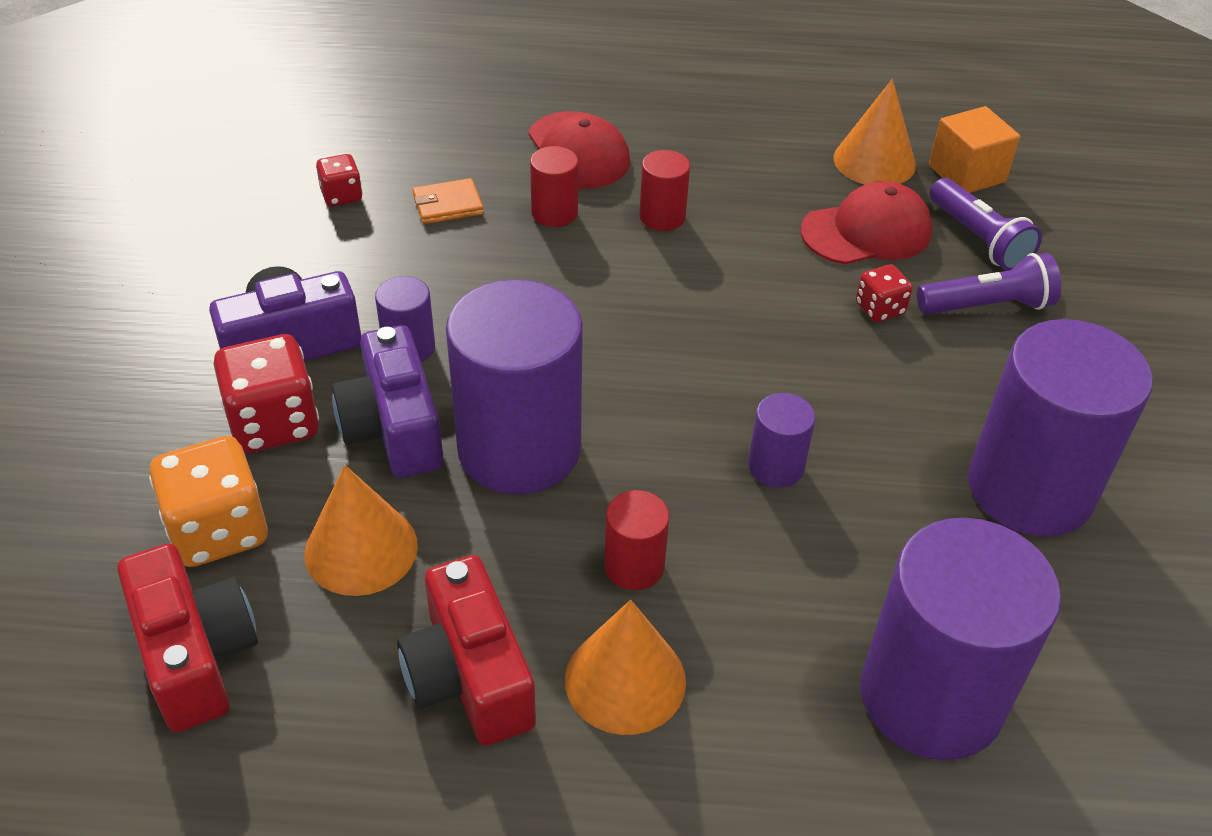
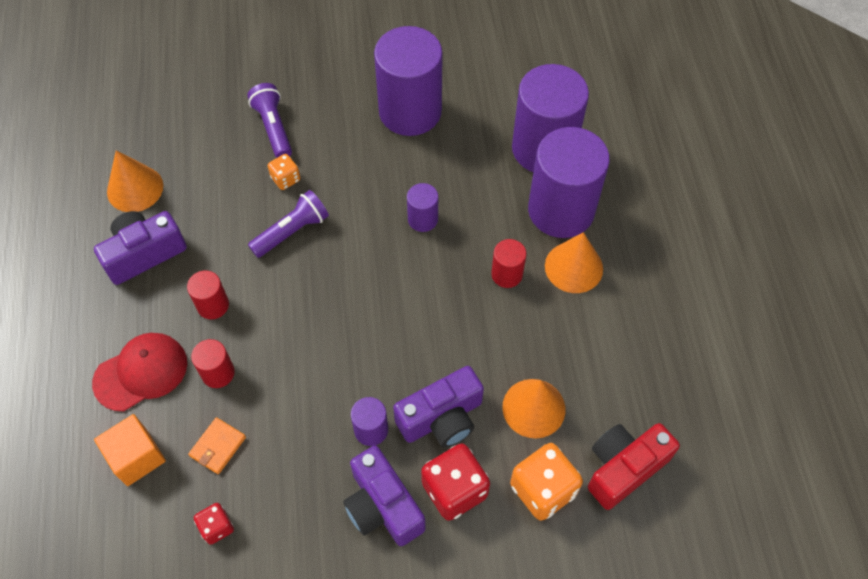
camera: 100 degrees left, 15 degrees up
red camera [397,555,536,746] -> none
orange wallet [413,178,484,224] -> orange wallet turned 60 degrees clockwise [188,417,246,474]
purple cylinder [446,279,583,494] -> purple cylinder moved to [528,127,610,238]
red cap [801,181,932,265] -> none
red dice [856,264,913,322] -> orange dice [268,154,300,190]
orange cube [929,106,1020,193] -> orange cube moved to [94,414,166,486]
purple flashlight [930,178,1042,271] -> purple flashlight moved to [248,190,329,258]
none -> purple camera [94,211,187,285]

